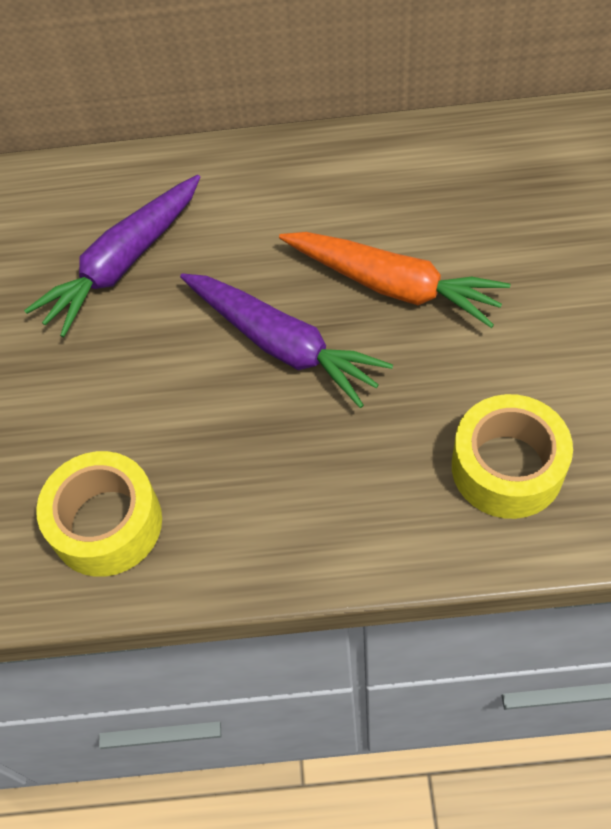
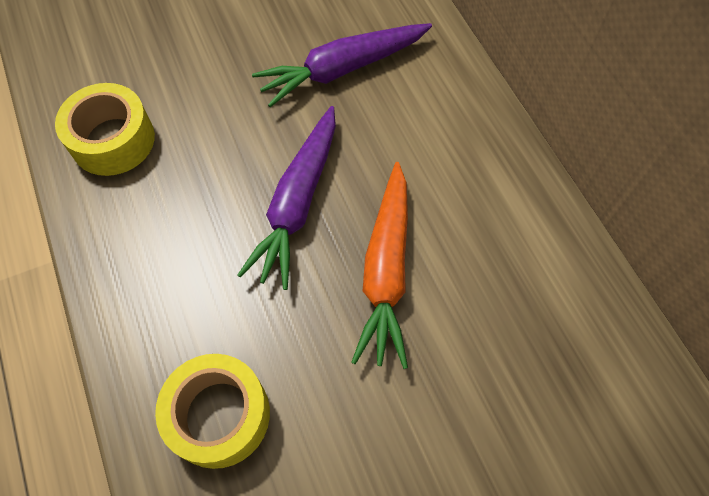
camera: 65 degrees right, 5 degrees up
purple carrot [24,175,200,337] -> purple carrot turned 45 degrees counterclockwise [252,23,432,107]

